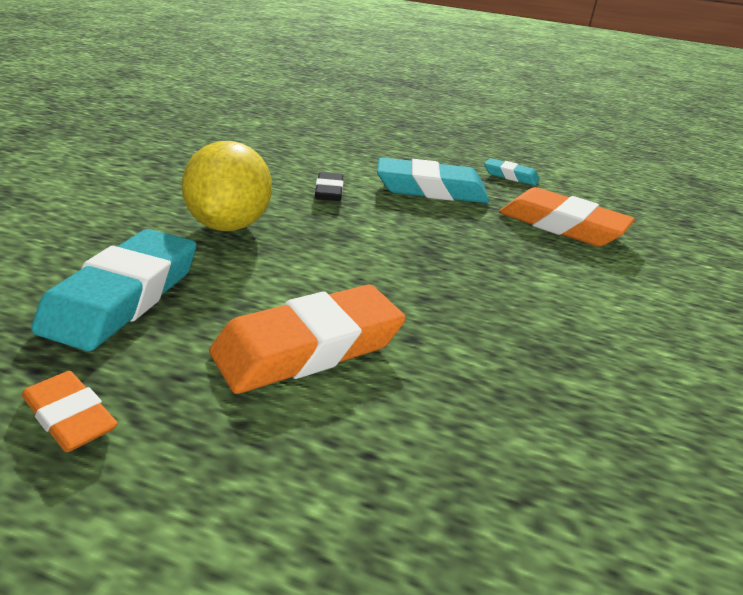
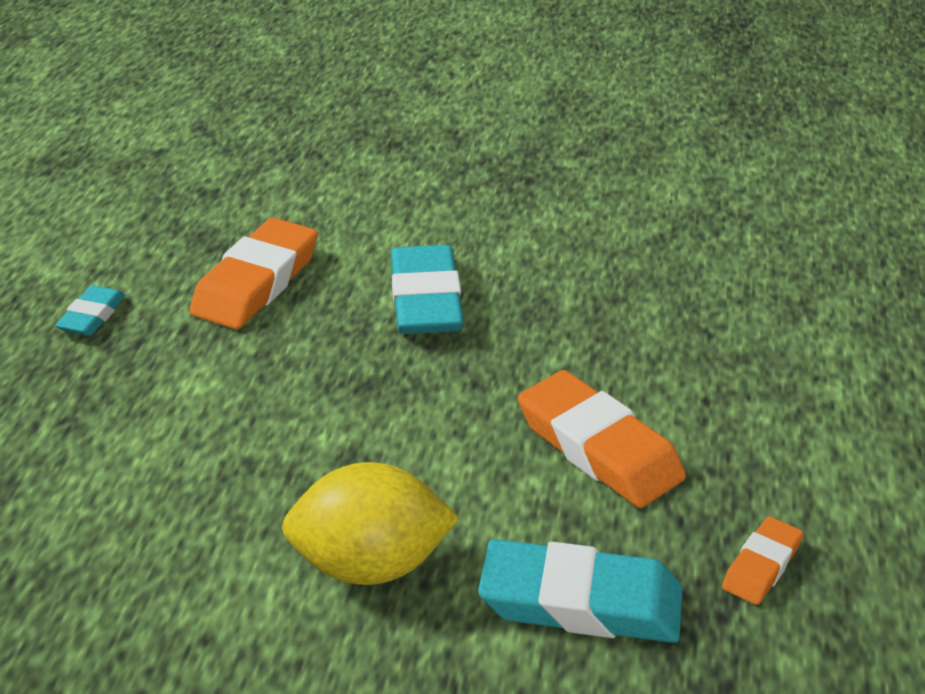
camera: 95 degrees left, 5 degrees up
black eraser [315,172,343,201] -> none
turquoise eraser [377,157,489,203] -> turquoise eraser moved to [391,245,464,334]

